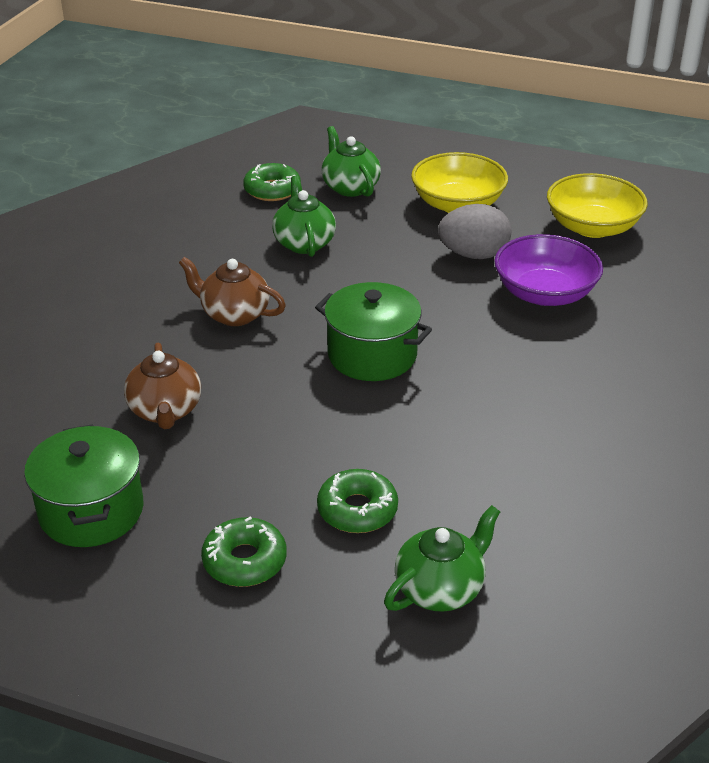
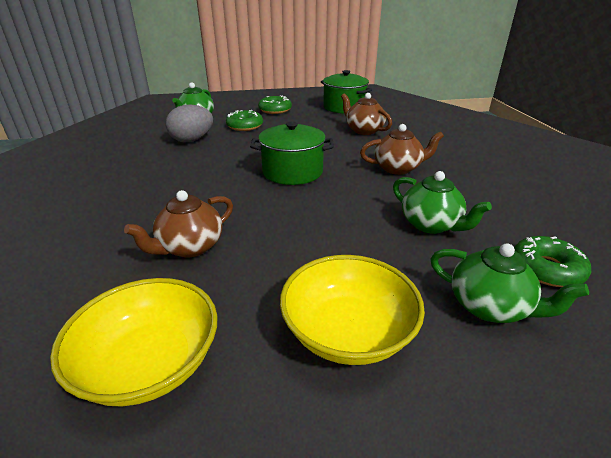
camera: 150 degrees right, 5 degrees down
grey egg [438,204,511,259] -> grey egg moved to [166,104,213,142]
purple bowl [494,234,603,306] -> brown teapot [124,190,233,257]

